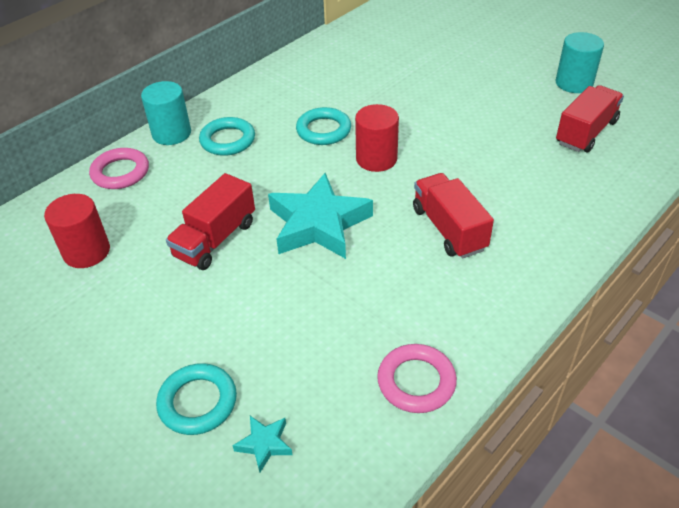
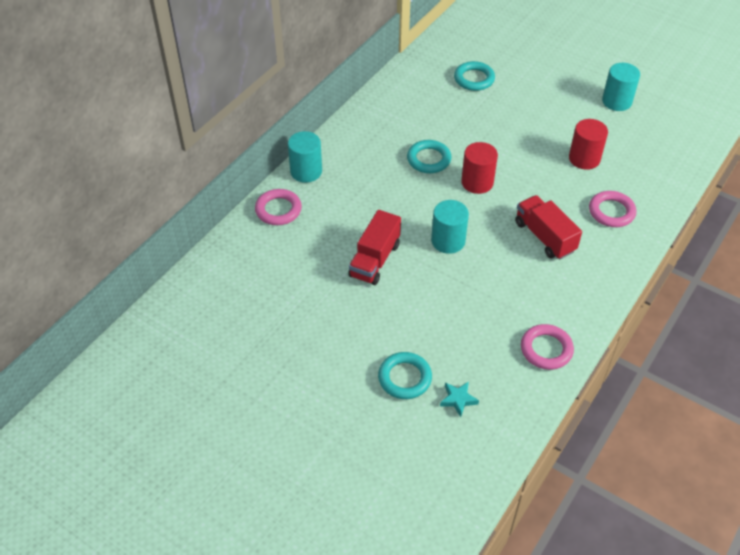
camera: 10 degrees left, 5 degrees up
red cylinder [44,194,110,268] -> red cylinder moved to [569,119,608,170]
turquoise ring [199,117,255,156] -> turquoise ring moved to [454,61,495,91]
turquoise star [268,173,373,259] -> turquoise cylinder [431,200,469,254]
red truck [556,85,624,152] -> none
none -> pink ring [589,191,637,227]

